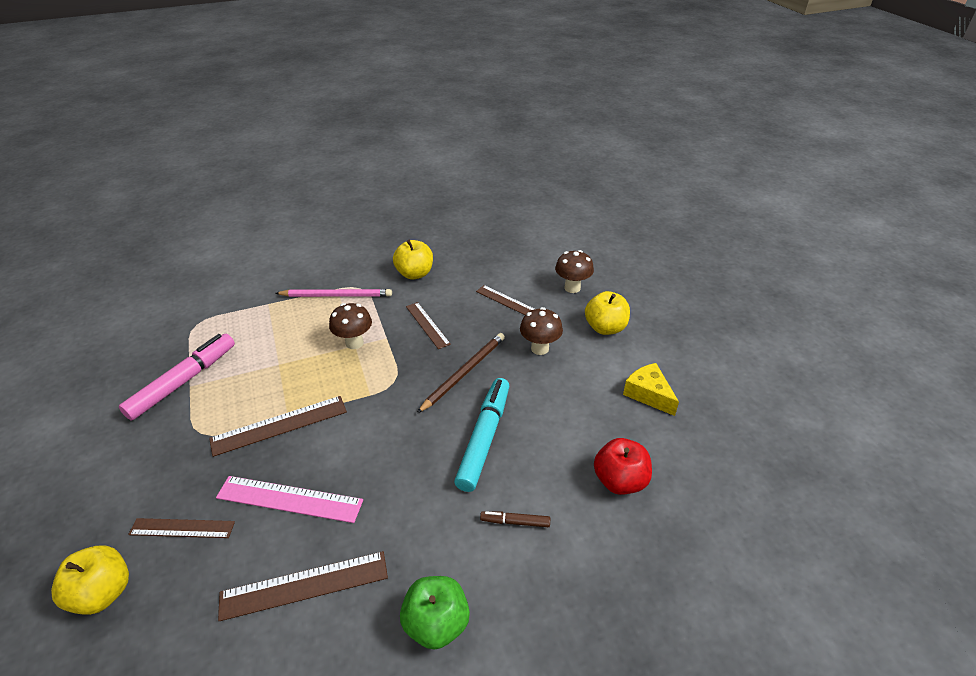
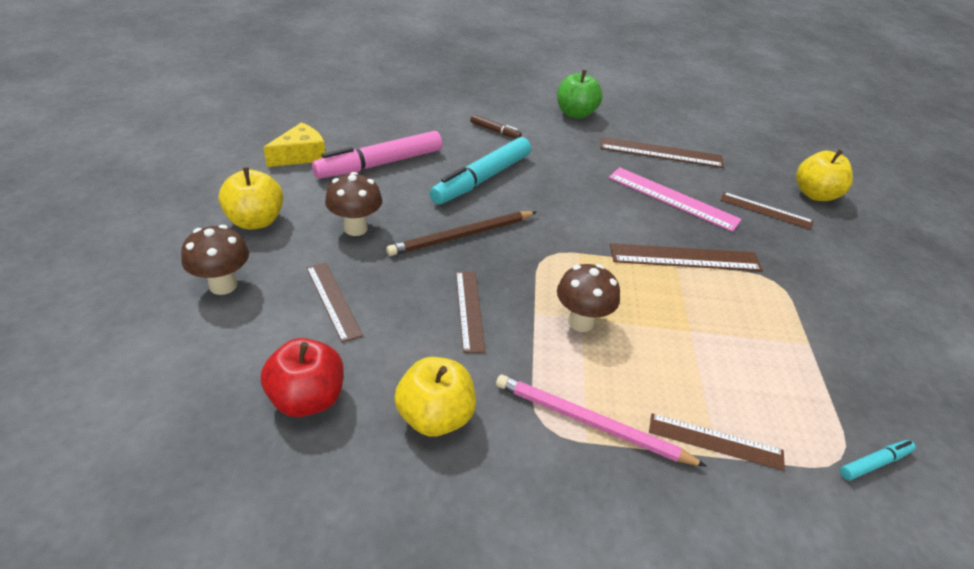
camera: 160 degrees left, 0 degrees up
pink marker [119,334,235,420] -> pink marker moved to [312,131,442,179]
red apple [594,438,652,495] -> red apple moved to [261,338,344,417]
yellow cheese [623,363,679,416] -> yellow cheese turned 120 degrees counterclockwise [263,122,325,167]
none -> brown ruler [649,413,785,471]
none -> turquoise marker [840,440,916,480]

